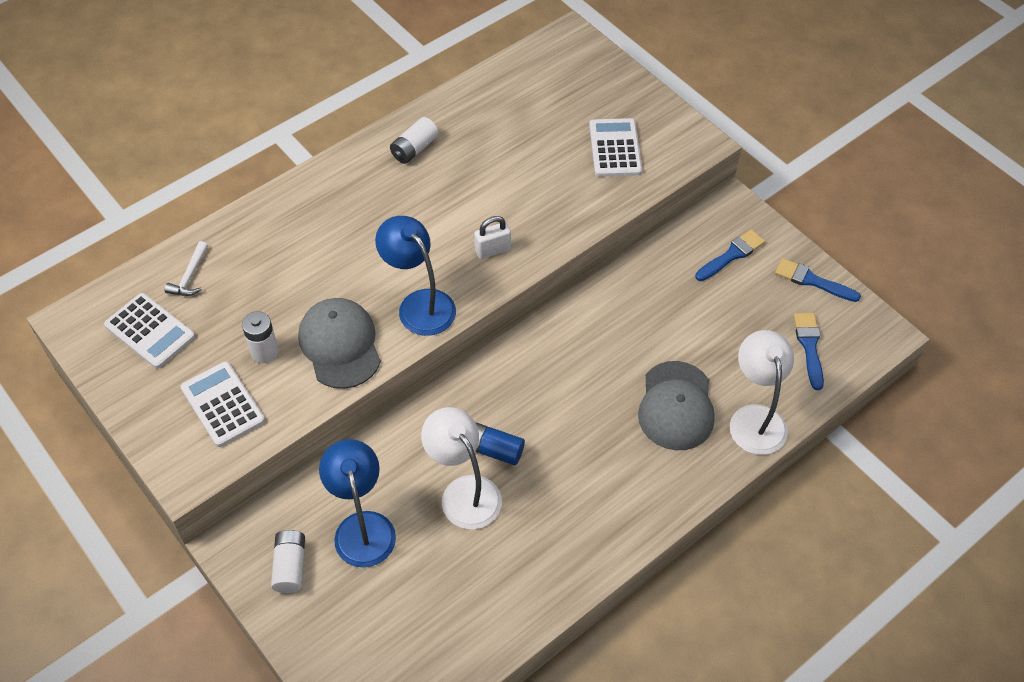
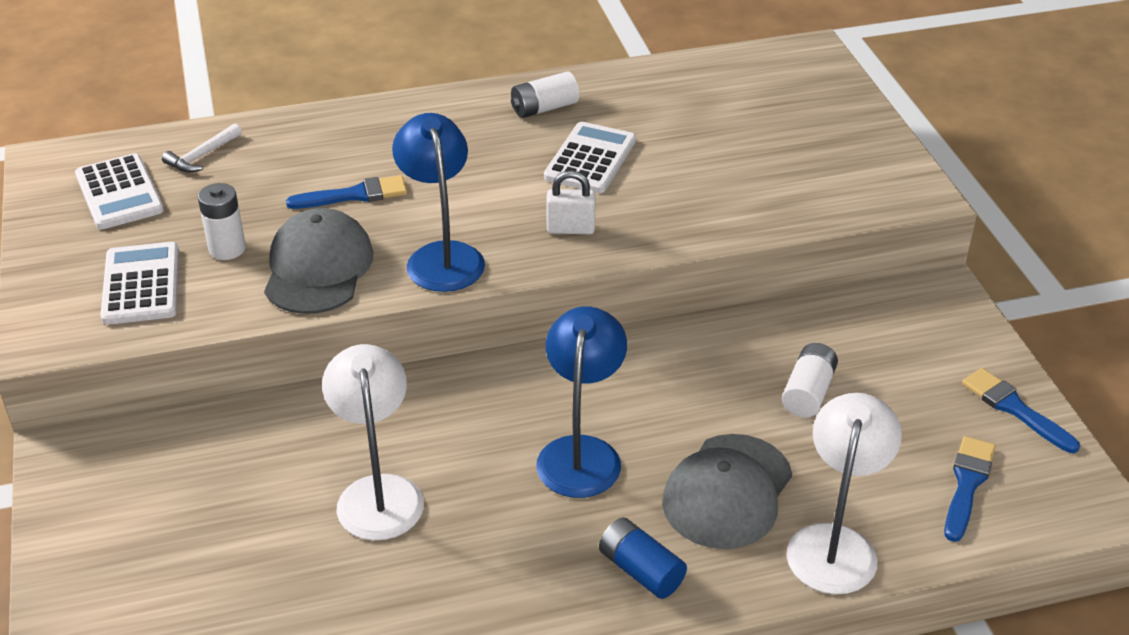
camera: 25 degrees right, 15 degrees down
white battery [271,530,305,593] -> white battery moved to [782,343,838,418]
blue lamp [319,439,396,568] -> blue lamp moved to [536,306,627,498]
blue battery [475,423,525,465] -> blue battery moved to [599,518,687,599]
white calculator [589,118,642,177] -> white calculator moved to [544,122,636,193]
blue brush [695,229,765,281] -> blue brush moved to [286,175,407,209]

